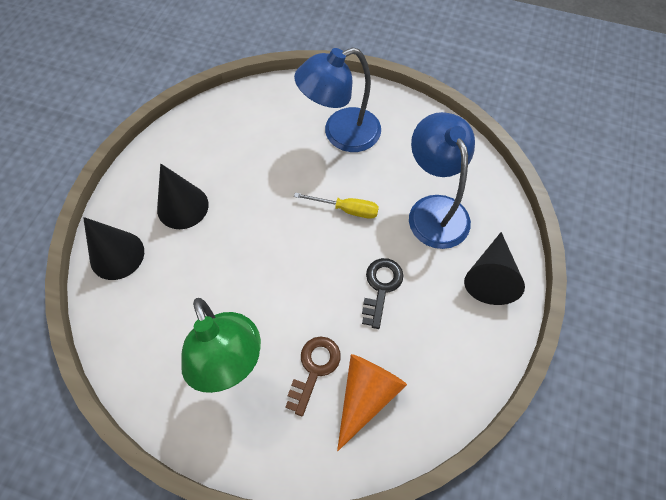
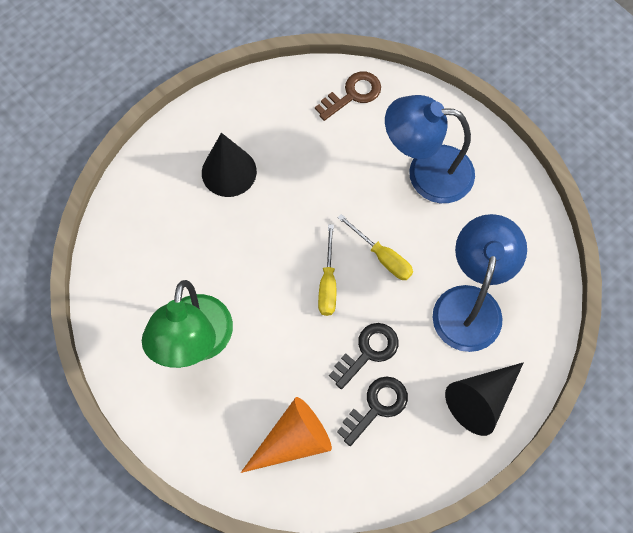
camera: 30 degrees right, 5 degrees up
black cone [83,217,144,280] -> none
brown key [285,336,341,417] -> brown key moved to [315,72,381,121]
none -> yellow screwdriver [318,224,336,316]
none -> black key [337,377,408,446]

